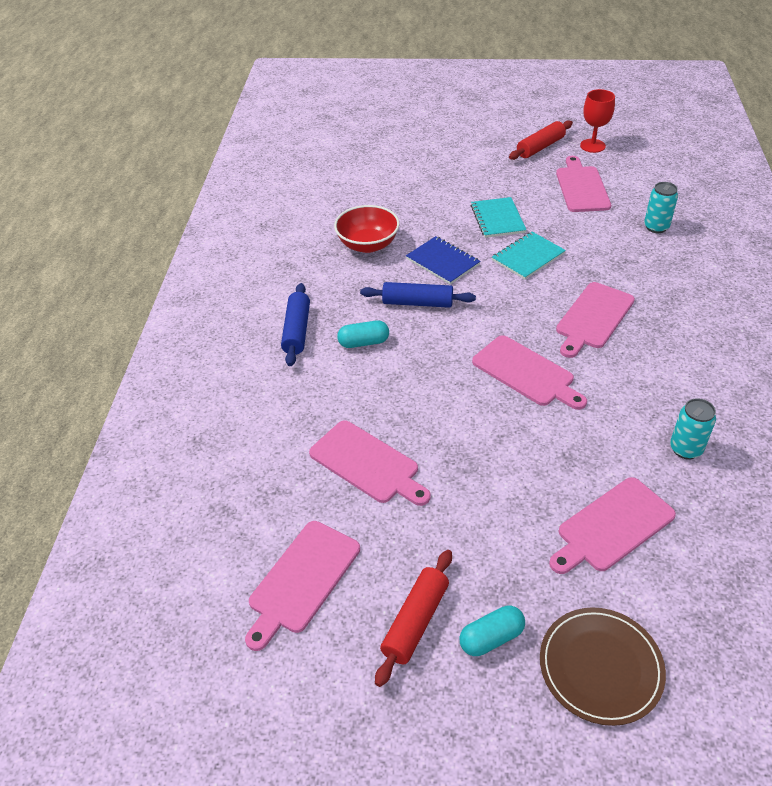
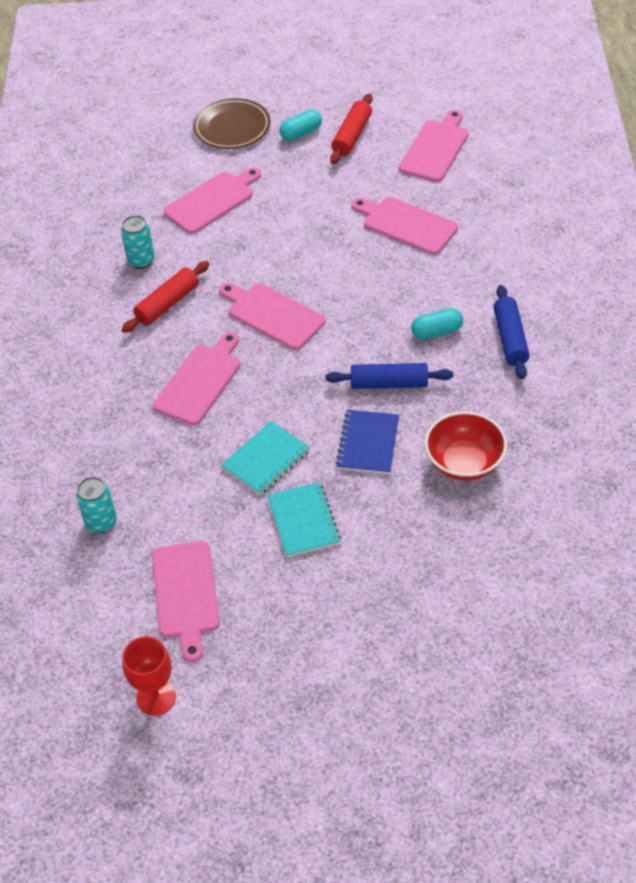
camera: 175 degrees right, 5 degrees up
blue notebook [406,236,481,284] -> blue notebook turned 60 degrees clockwise [335,410,399,474]
red rolling pin [509,120,573,160] -> red rolling pin moved to [122,261,209,333]

